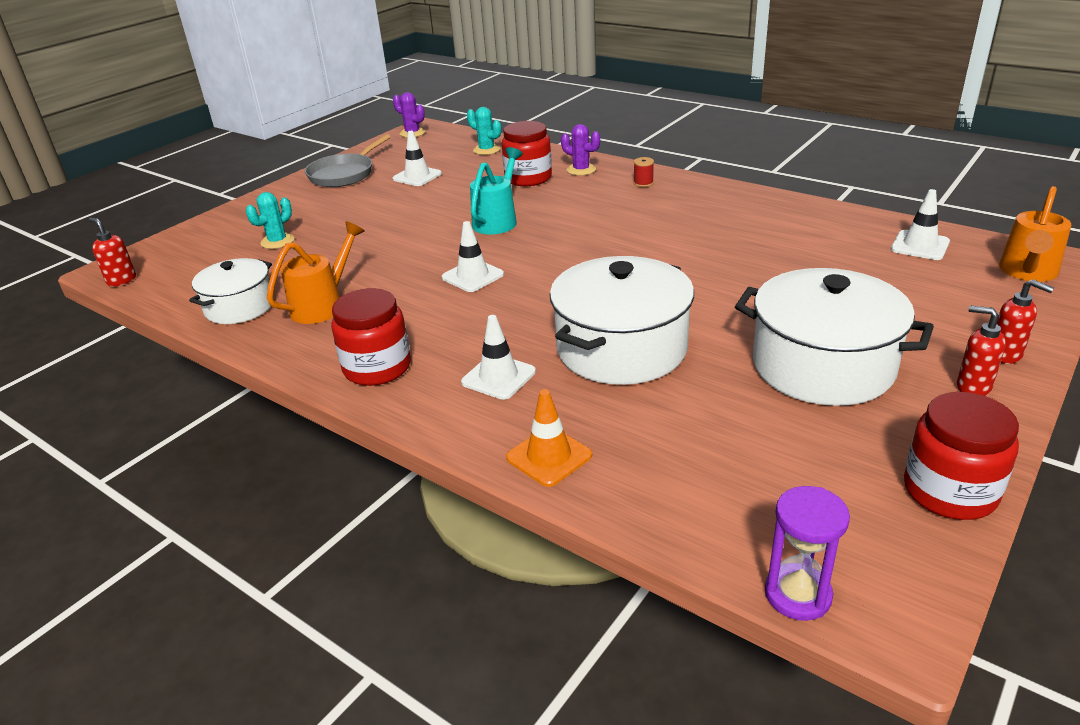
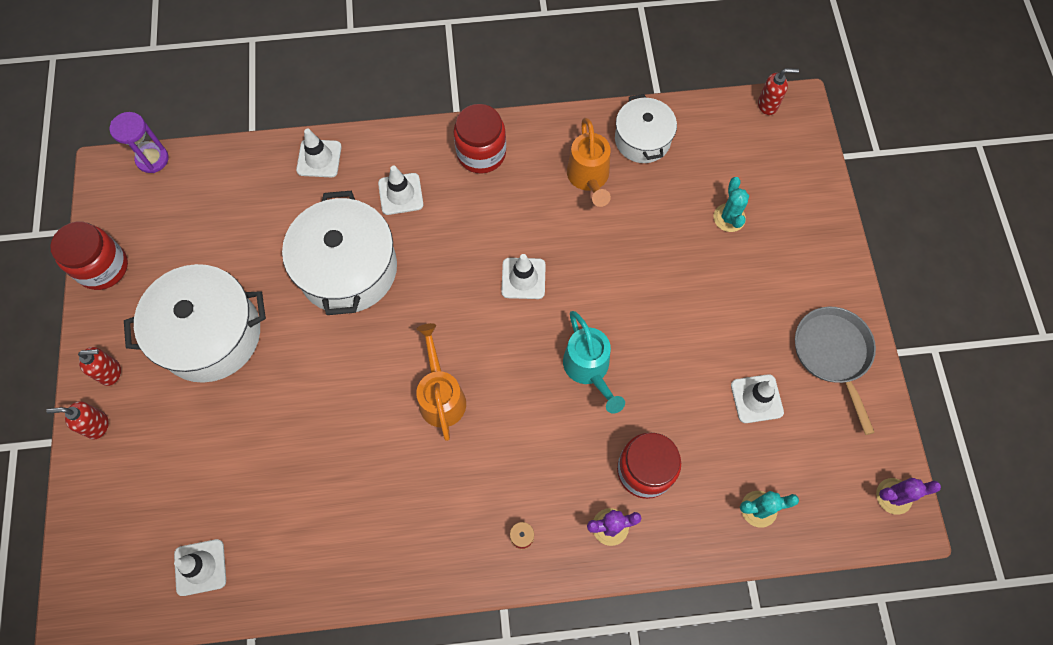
camera: 135 degrees right, 35 degrees up
orange traffic cone [506,389,592,487] -> white traffic cone [296,129,342,177]
orange watering can [999,186,1071,282] -> orange watering can moved to [416,323,466,441]

